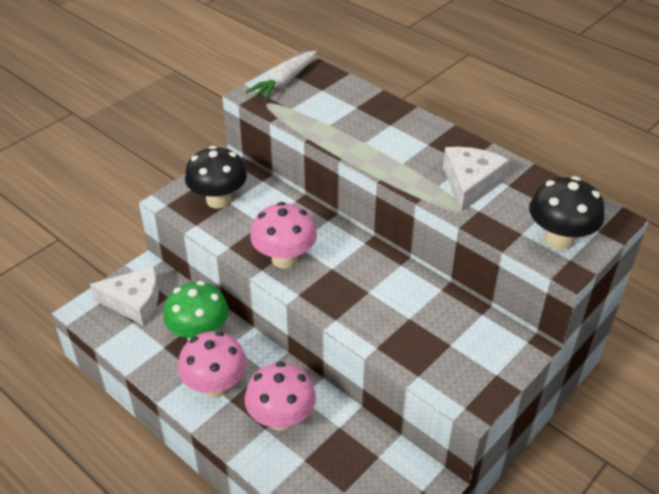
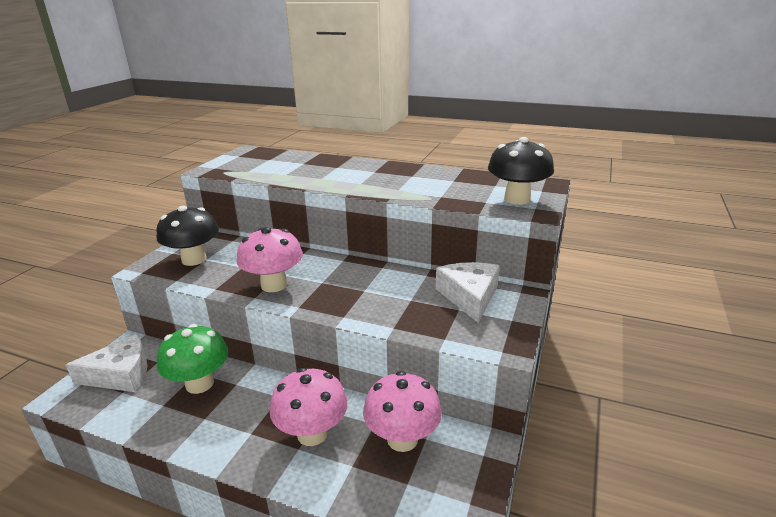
camera: 20 degrees left, 15 degrees down
pink mushroom [178,331,247,397] -> pink mushroom moved to [363,371,442,452]
white carrot [245,50,317,101] -> none
white cheese [443,147,509,212] -> white cheese moved to [436,262,500,323]

